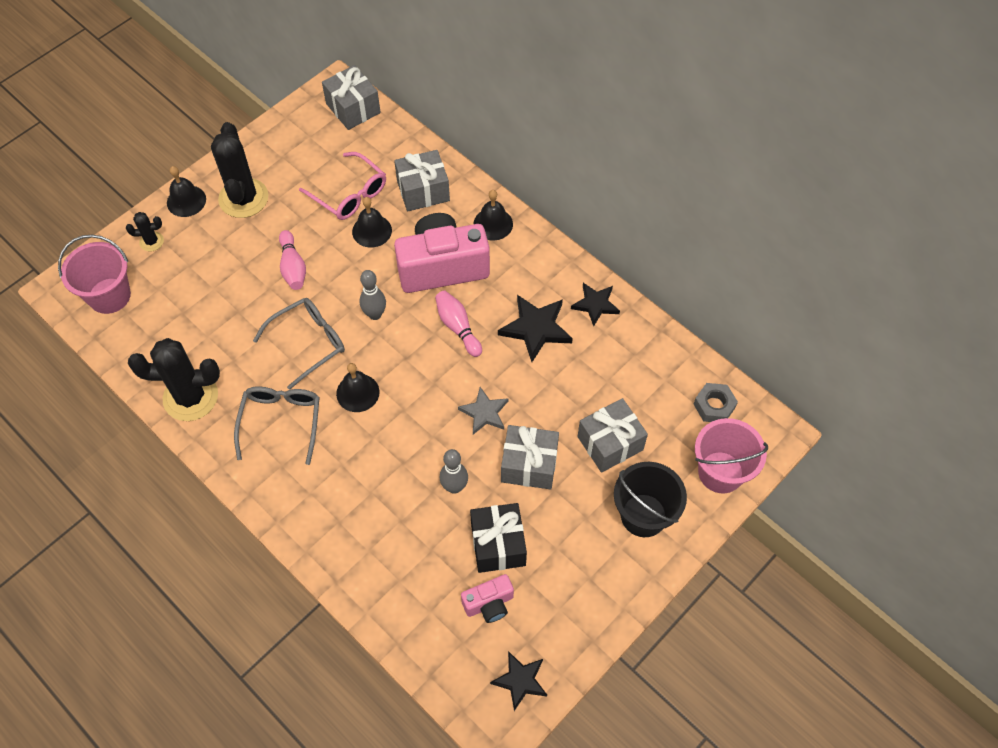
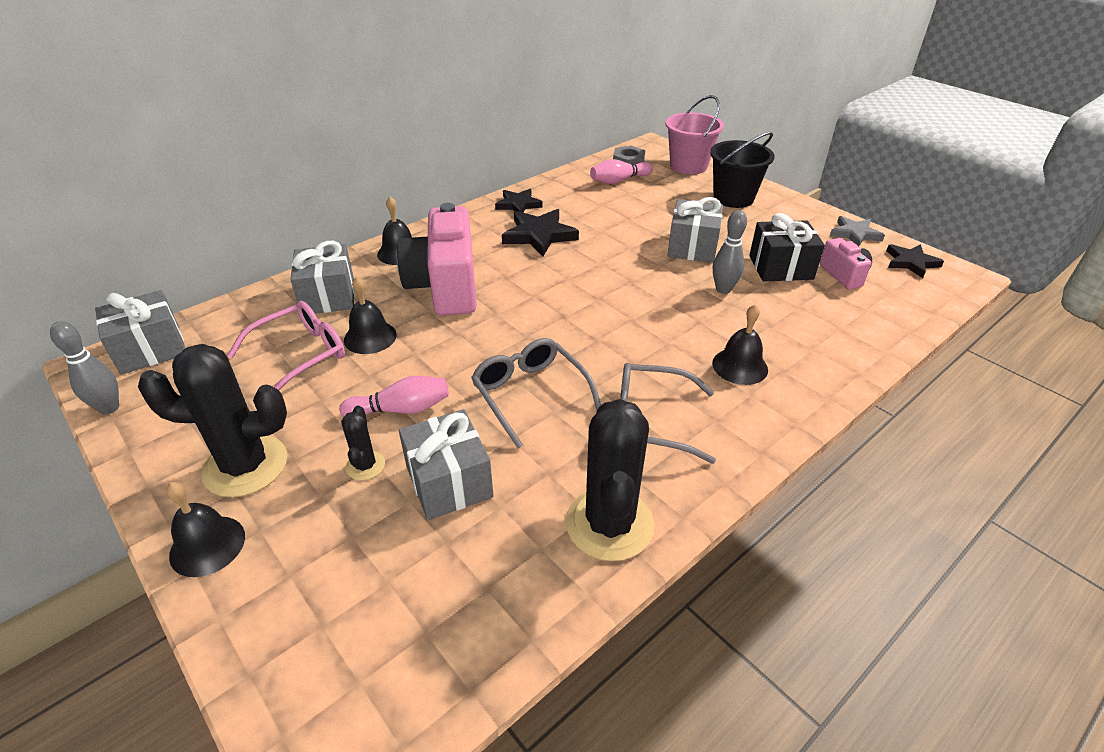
camera: 85 degrees left, 20 degrees down
pink bucket [58,235,131,314] -> none
black cactus [126,212,164,252] -> black cactus moved to [341,406,385,480]
black bell [336,363,380,412] -> black bell moved to [712,304,768,385]
grey bowling pin [360,270,386,320] -> grey bowling pin moved to [50,321,119,414]
pink bowling pin [435,291,482,357] -> pink bowling pin moved to [590,159,653,184]
grey star [458,387,508,435] -> grey star moved to [830,216,885,246]
grey gift [577,398,648,473] -> grey gift moved to [399,409,494,520]

